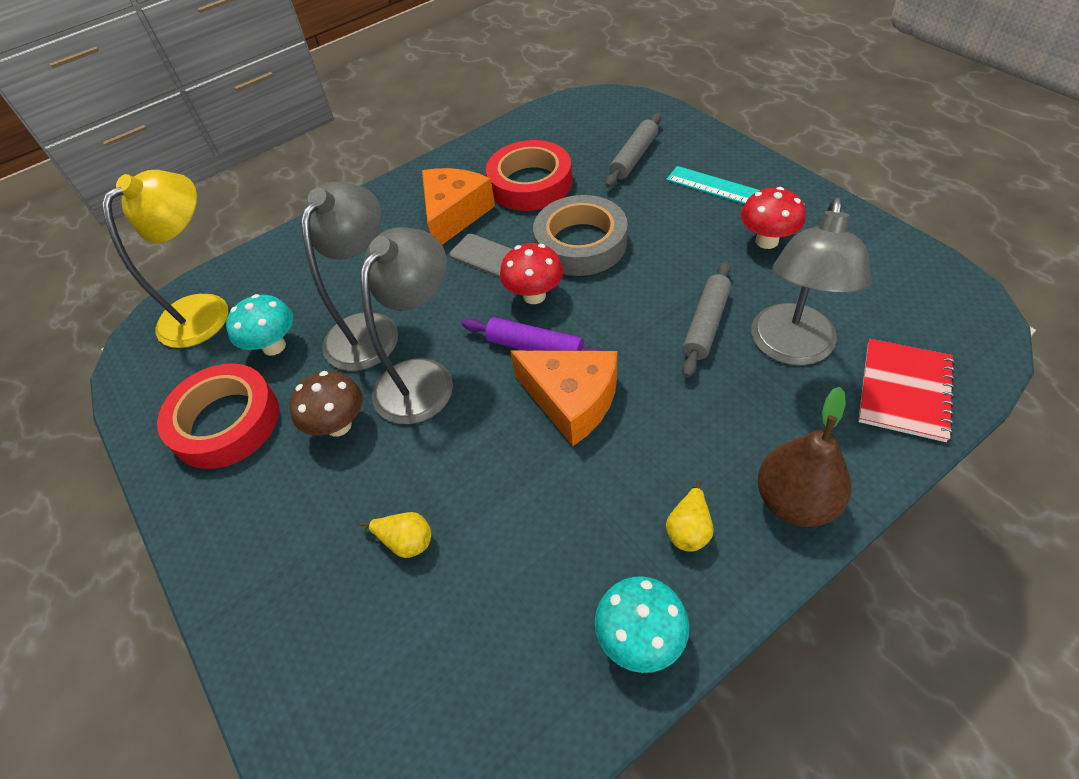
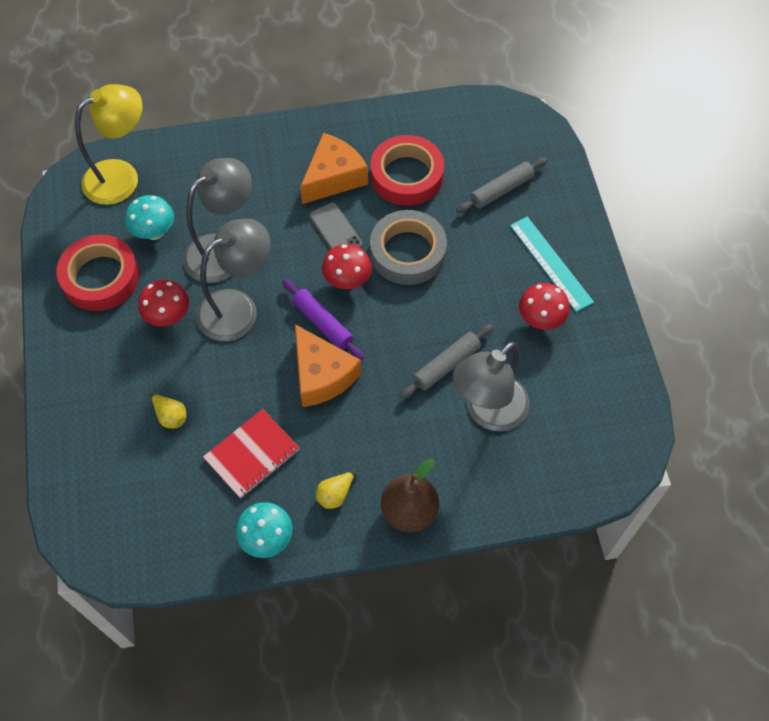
camera: 20 degrees right, 10 degrees up
brown mushroom [289,371,363,437] -> red mushroom [138,279,189,326]
red notebook [858,339,955,442] -> red notebook moved to [203,409,300,499]

